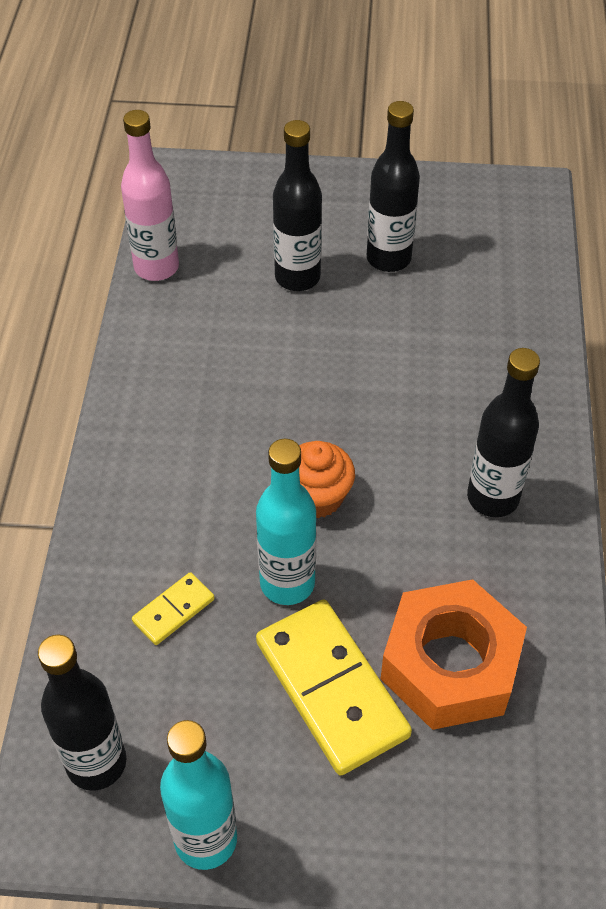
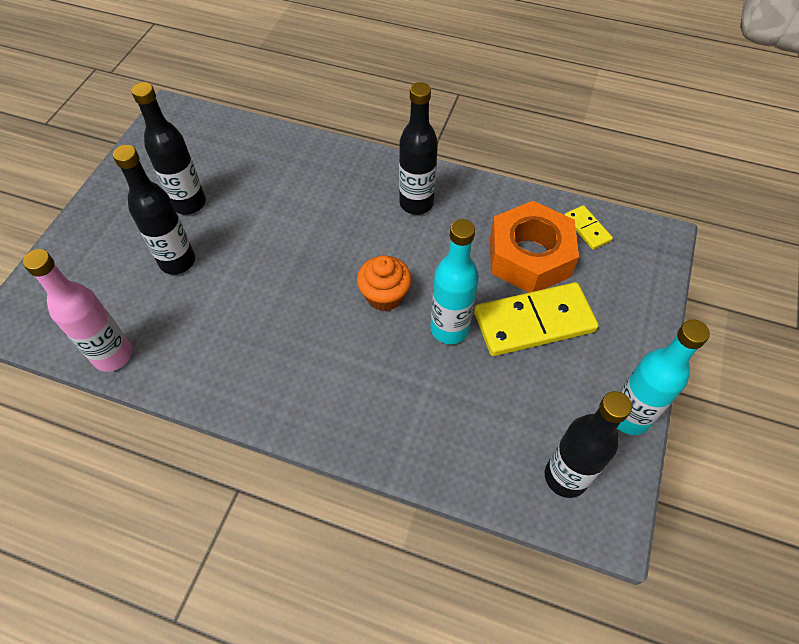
camera: 75 degrees left, 5 degrees up
yellow domino [132,572,215,645] -> yellow domino moved to [565,205,613,250]

